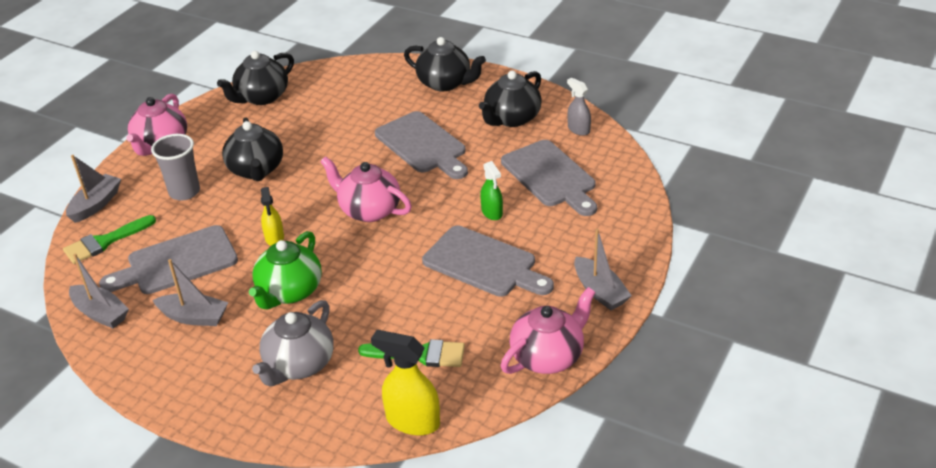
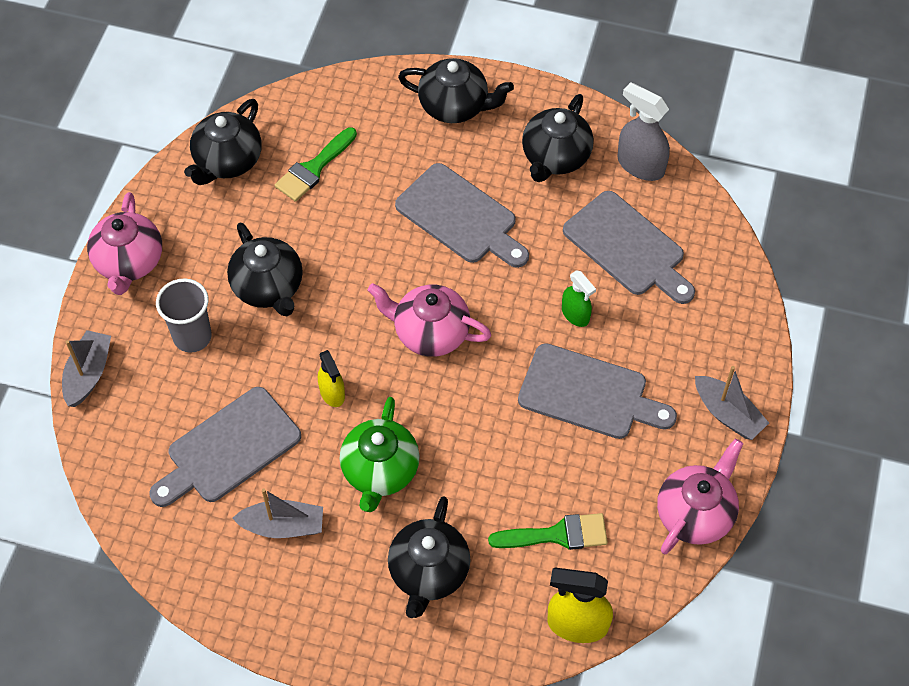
camera: 15 degrees left, 20 degrees up
green brush [63,215,156,264] -> green brush moved to [275,127,357,202]
grey boat [69,253,129,328] -> none
grey teapot [252,300,334,386] -> black teapot [388,496,470,618]
grey spray bottle [567,77,591,136] -> grey spray bottle [617,82,670,181], size x1.61

